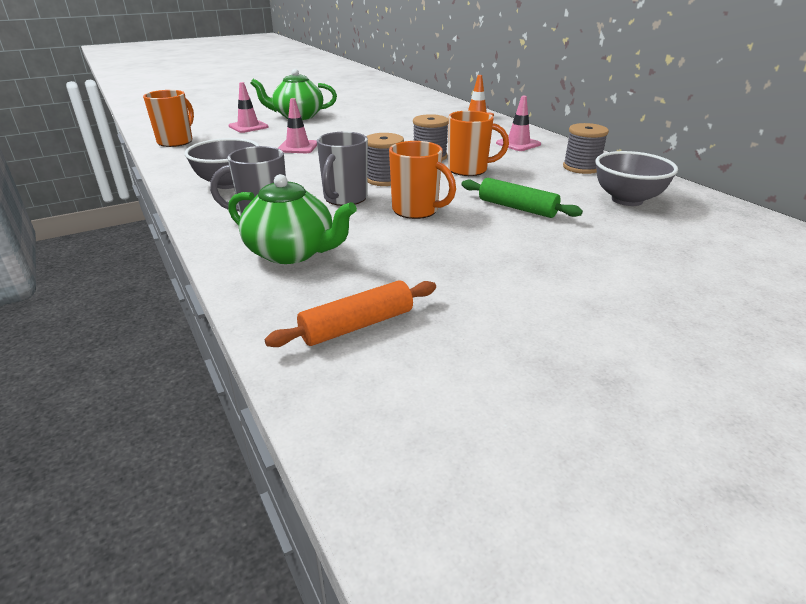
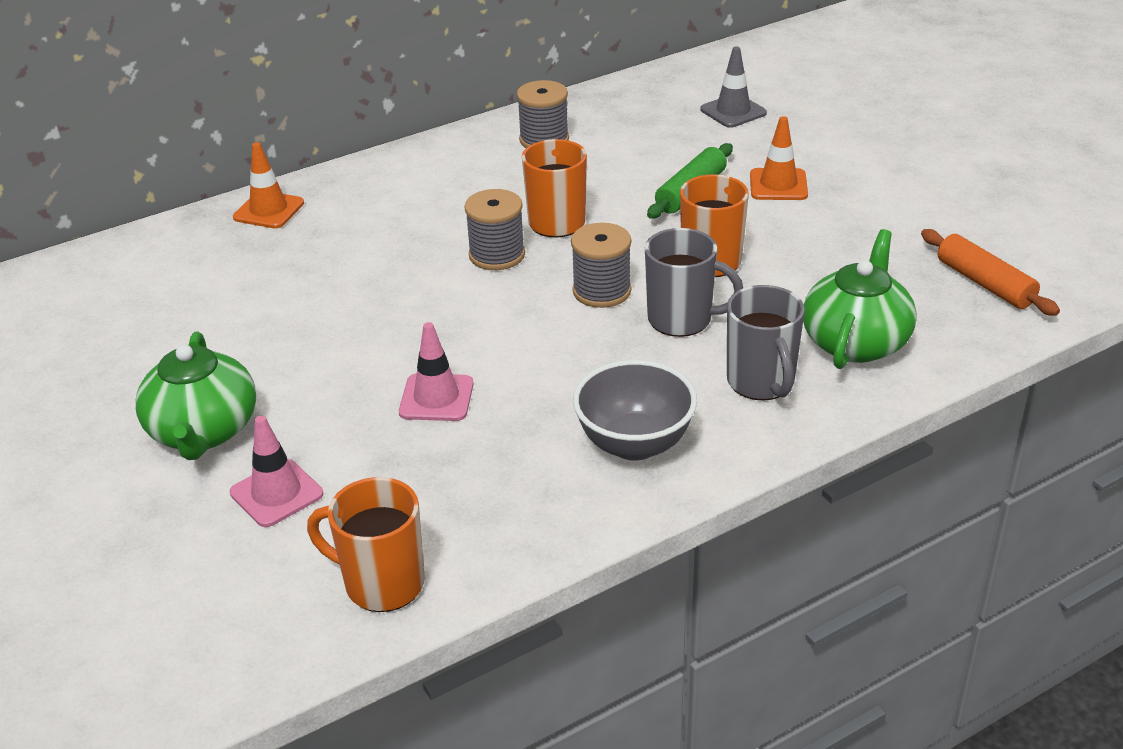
camera: 90 degrees left, 5 degrees up
pink traffic cone [496,96,541,151] -> none
grey bowl [595,151,678,206] -> none
none -> grey traffic cone [700,47,767,128]
none -> orange traffic cone [750,116,808,200]

